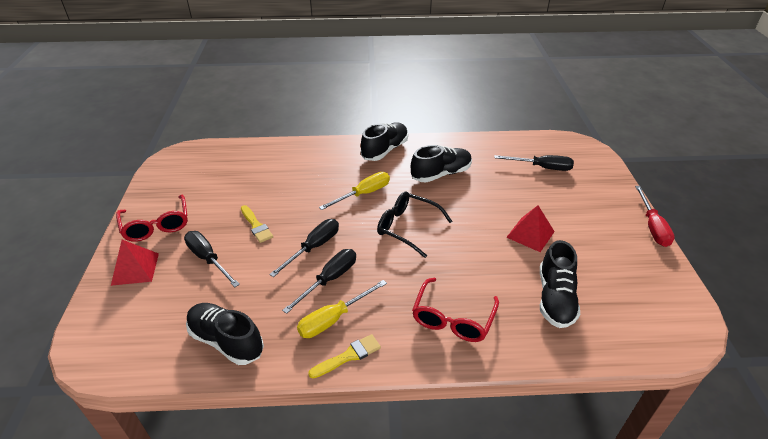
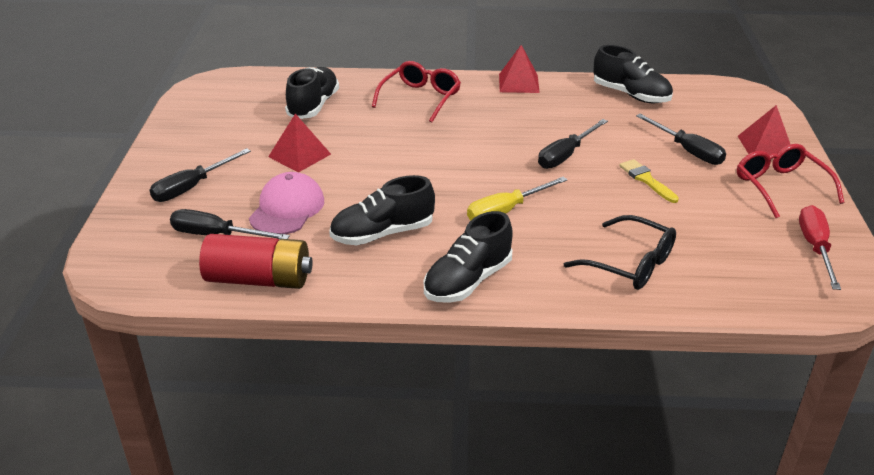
camera: 175 degrees left, 5 degrees down
black screwdriver [282,249,356,314] -> black screwdriver moved to [150,148,251,202]
yellow screwdriver [297,280,387,338] -> none
yellow brush [308,334,381,378] -> red pyramid [499,45,540,93]
black glasses [377,192,452,258] -> black glasses moved to [564,215,676,290]
red screwdriver [635,186,675,247] -> red screwdriver moved to [799,205,841,290]
none -> red battery [199,234,313,289]
none -> pink cap [249,172,324,234]

